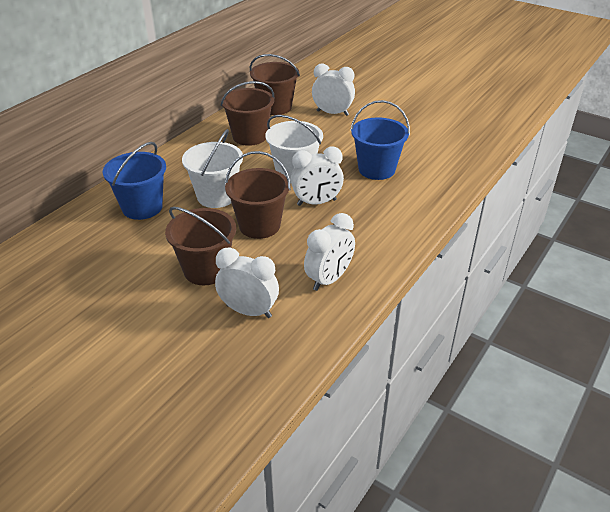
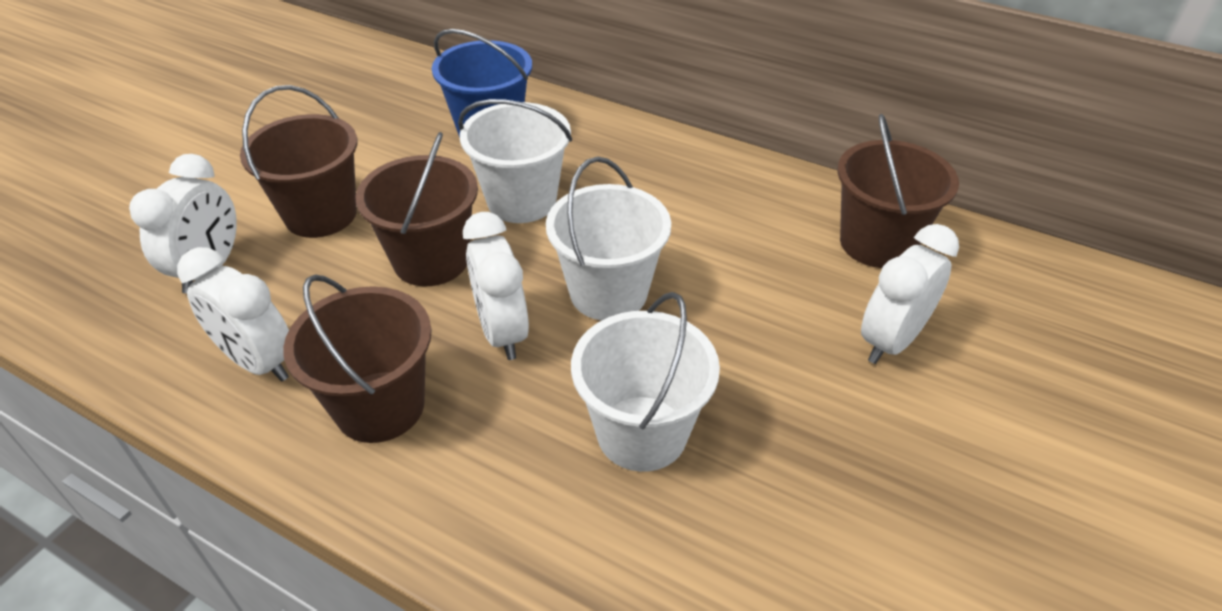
camera: 85 degrees right, 5 degrees up
brown bucket [221,81,274,146] -> brown bucket moved to [283,274,432,443]
white clock [312,64,355,116] -> white clock turned 150 degrees counterclockwise [861,224,959,364]
blue bucket [350,100,410,180] -> white bucket [571,292,720,472]

